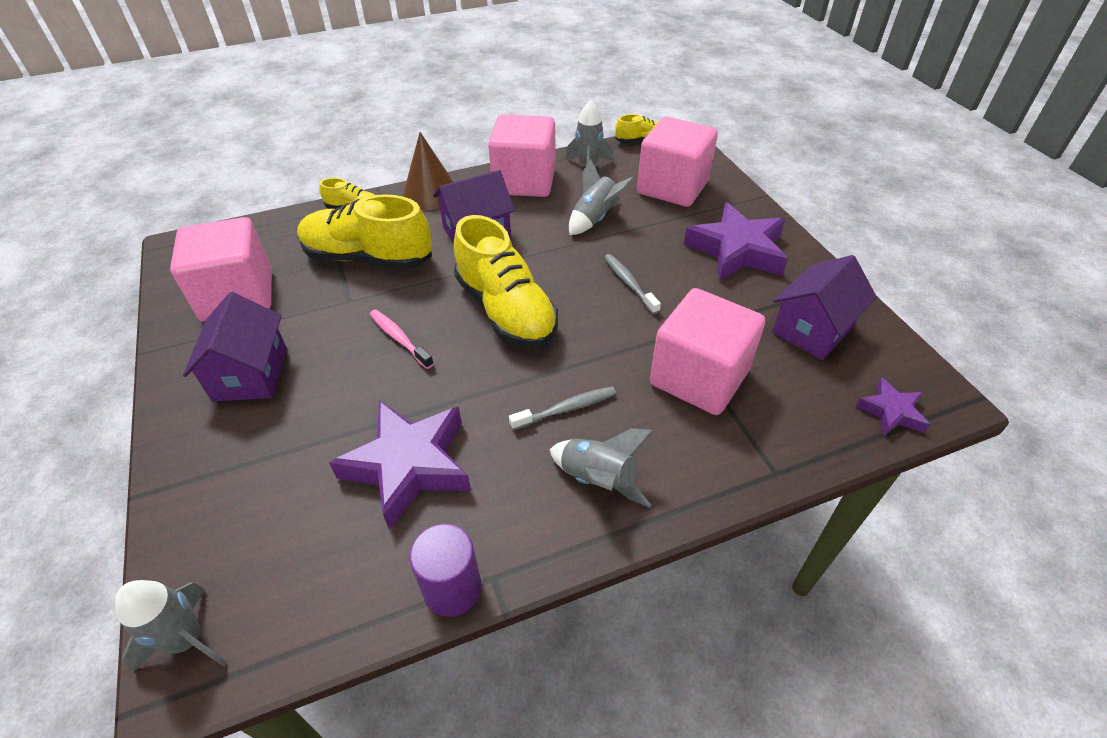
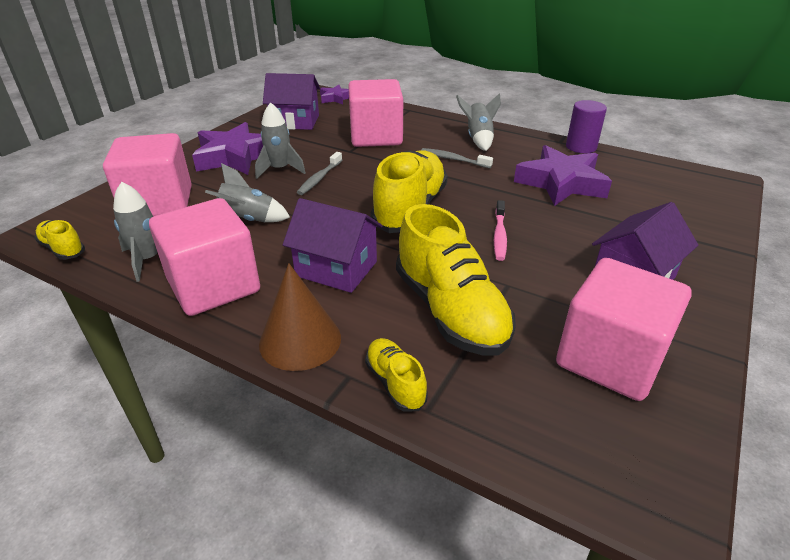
camera: 130 degrees left, 10 degrees down
grey rocket [115,580,227,672] -> grey rocket moved to [255,102,306,179]

